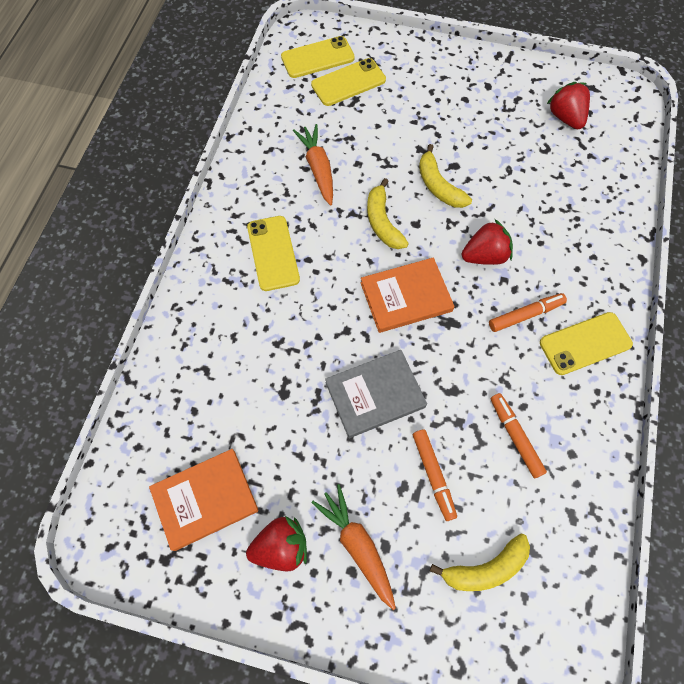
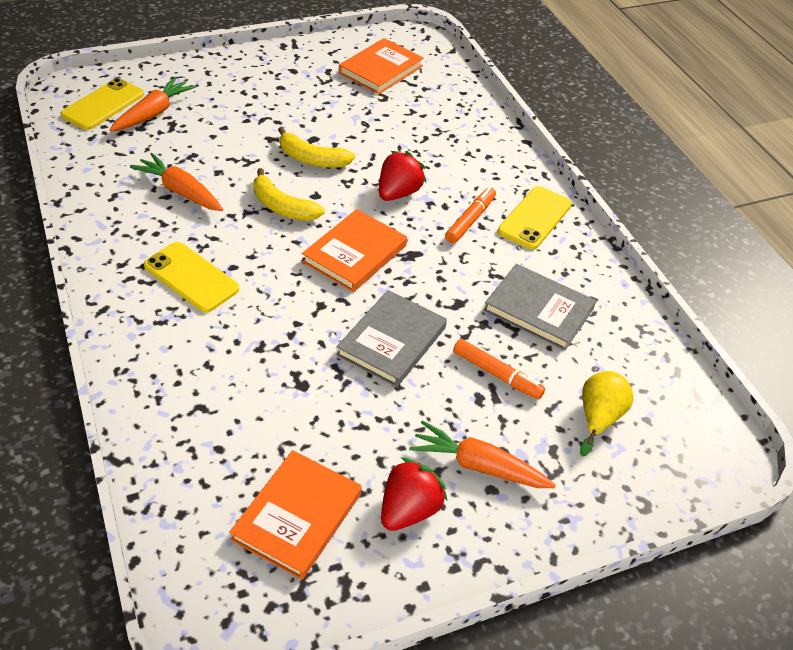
camera: 40 degrees left, 20 degrees down
yellow phone [311,58,386,106] -> orange carrot [110,77,196,132]
yellow banana [430,533,530,591] -> yellow pear [580,371,634,456]
orange marker [491,393,547,478] -> grey book [483,264,596,350]
red strawberry [547,82,590,129] -> orange book [339,38,424,94]

